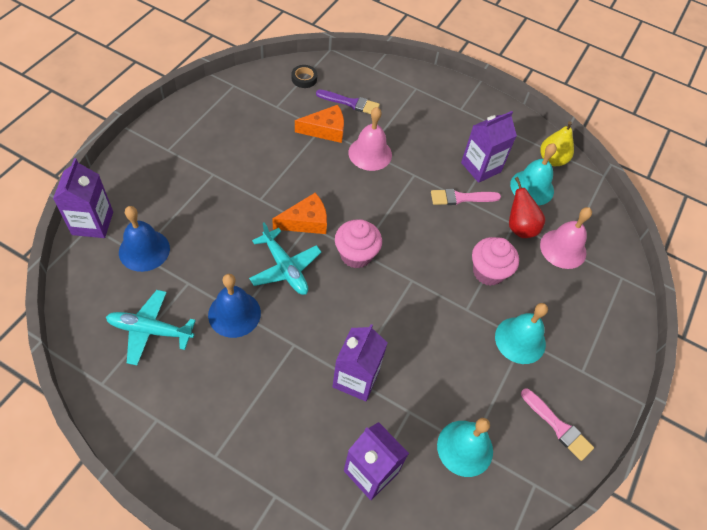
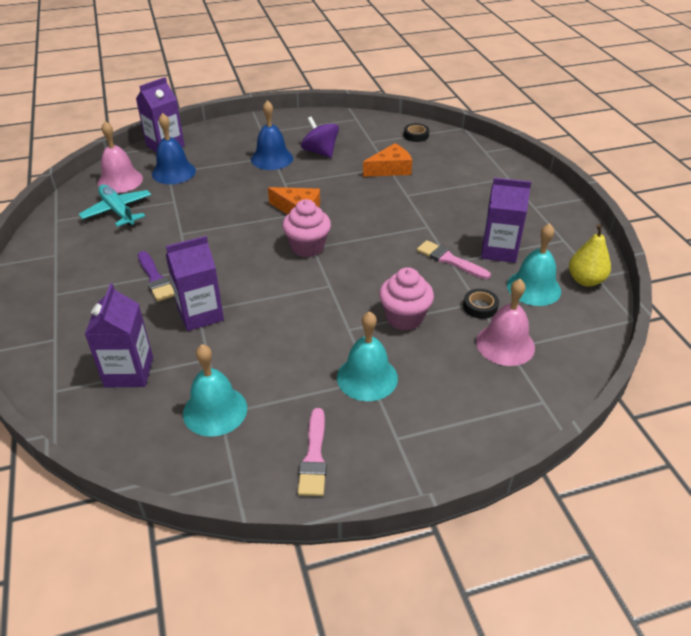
camera: 50 degrees right, 15 degrees down
blue bell [208,274,261,338] -> blue bell moved to [251,100,293,170]
turquoise plane [249,222,322,295] -> none
orange cheese [295,105,344,143] -> orange cheese turned 60 degrees counterclockwise [363,143,412,177]
purple brush [316,90,380,114] -> purple brush moved to [138,251,175,302]
pink bell [348,107,392,171] -> pink bell moved to [98,121,143,193]
red pear [509,177,545,238] -> black tape [463,289,499,319]
none -> purple spinning top [301,117,339,158]

